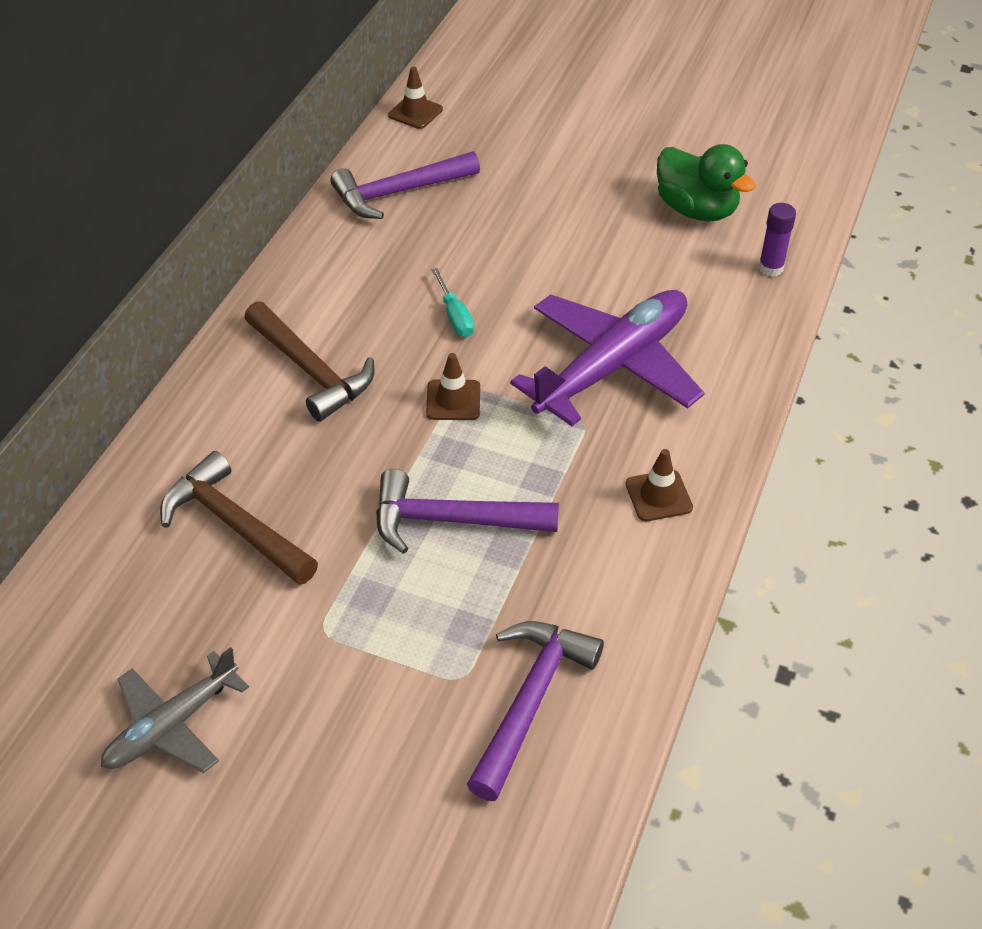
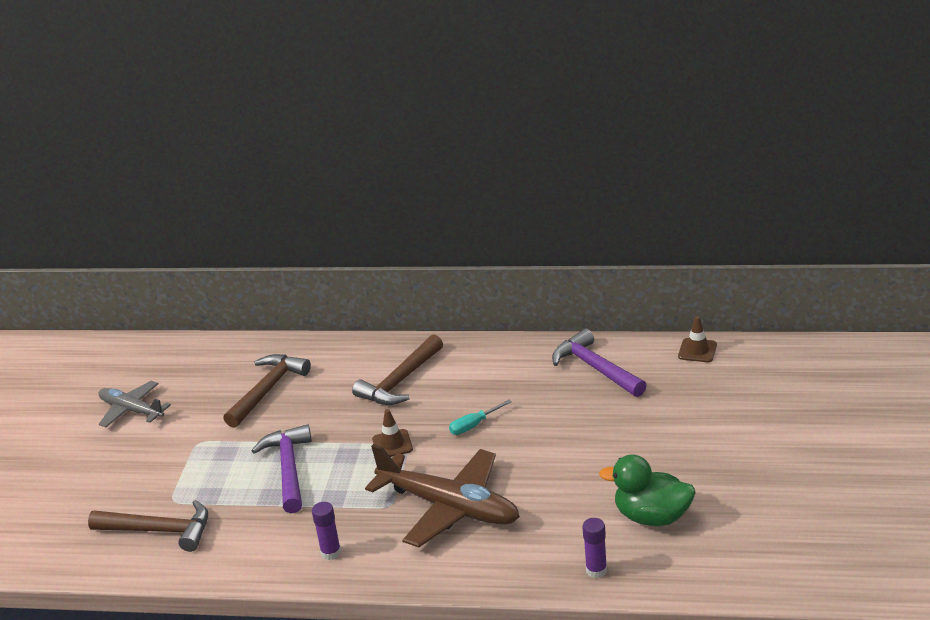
camera: 80 degrees right, 15 degrees down
purple hammer [467,621,604,801] -> brown hammer [88,500,208,552]
purple plane [510,290,704,426] -> brown plane [365,444,520,548]
brown traffic cone [626,449,693,521] -> purple glue stick [312,502,341,560]
green duck [657,144,756,221] -> green duck turned 75 degrees clockwise [599,454,696,526]

